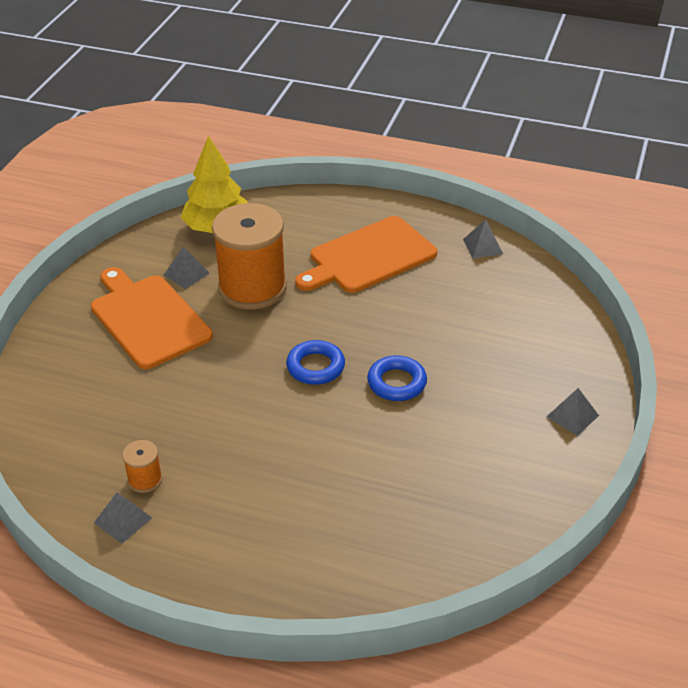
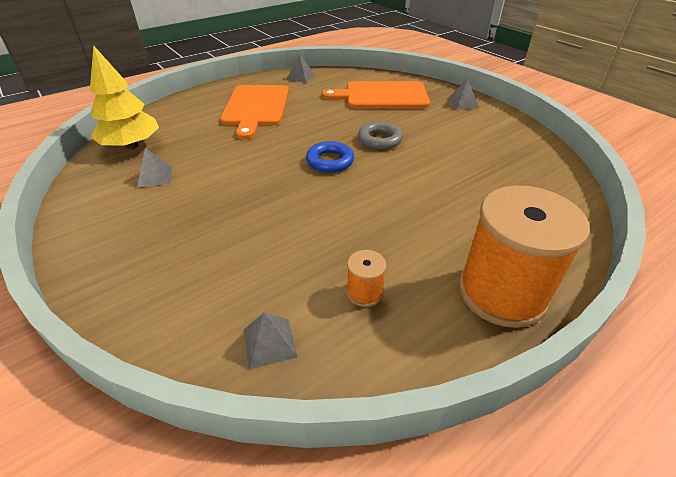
camera: 55 degrees left, 0 degrees up
orange cutting board [91,267,213,369] -> orange cutting board moved to [322,81,430,108]
grey pyramid [94,492,152,543] -> grey pyramid moved to [244,312,298,369]
orange spool [212,203,287,310] -> orange spool moved to [458,185,590,328]
blue ring [367,355,427,401] -> grey ring [358,122,403,149]

